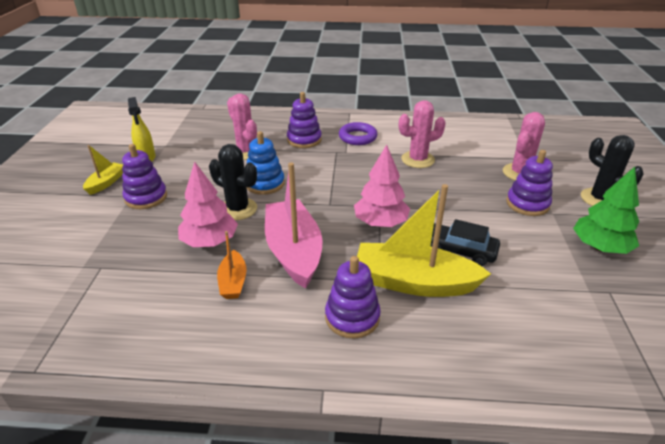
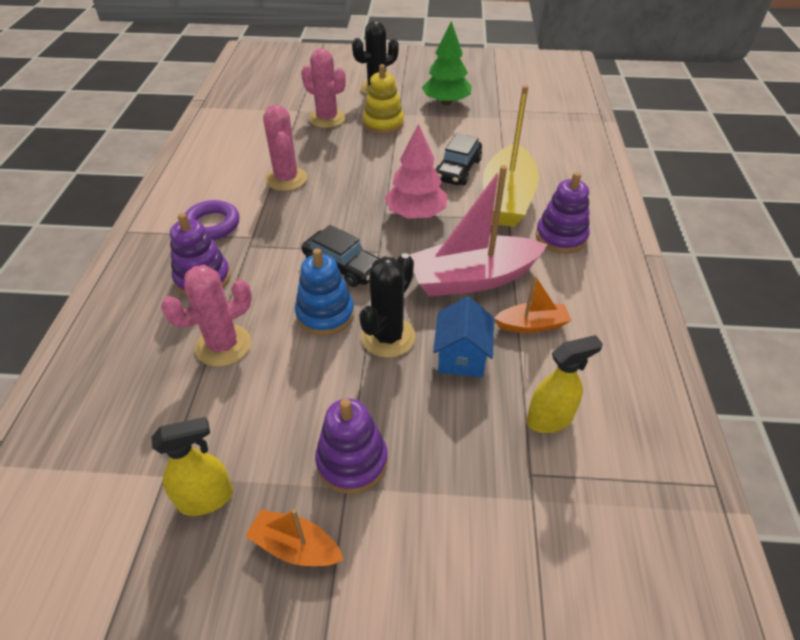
camera: 90 degrees left, 10 degrees up
yellow boat [83,145,123,195] -> orange boat [245,509,344,566]
pink tree [178,161,238,247] -> blue house [433,297,494,377]
purple stacking toy [506,150,553,216] -> yellow stacking toy [363,64,404,134]
none -> black car [302,225,380,287]
none -> yellow spray bottle [527,335,603,433]

